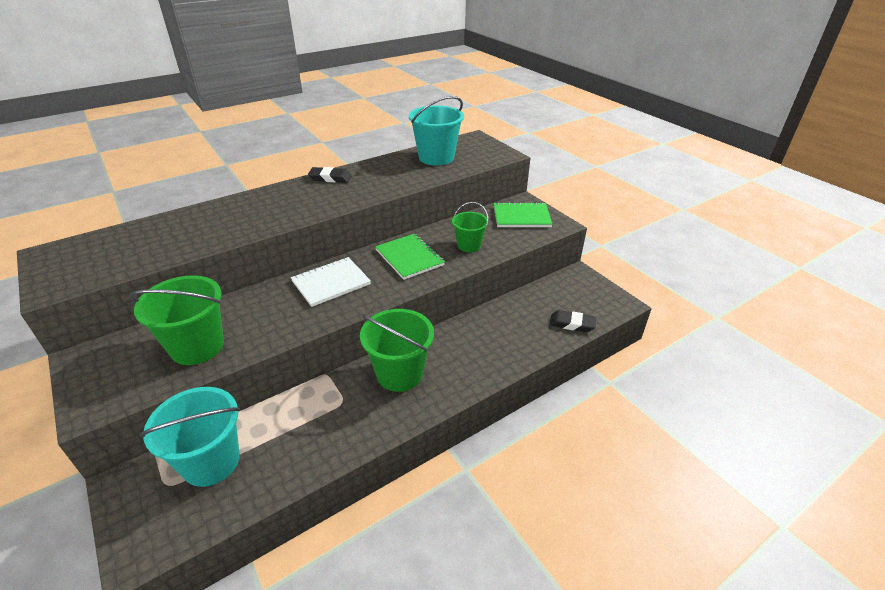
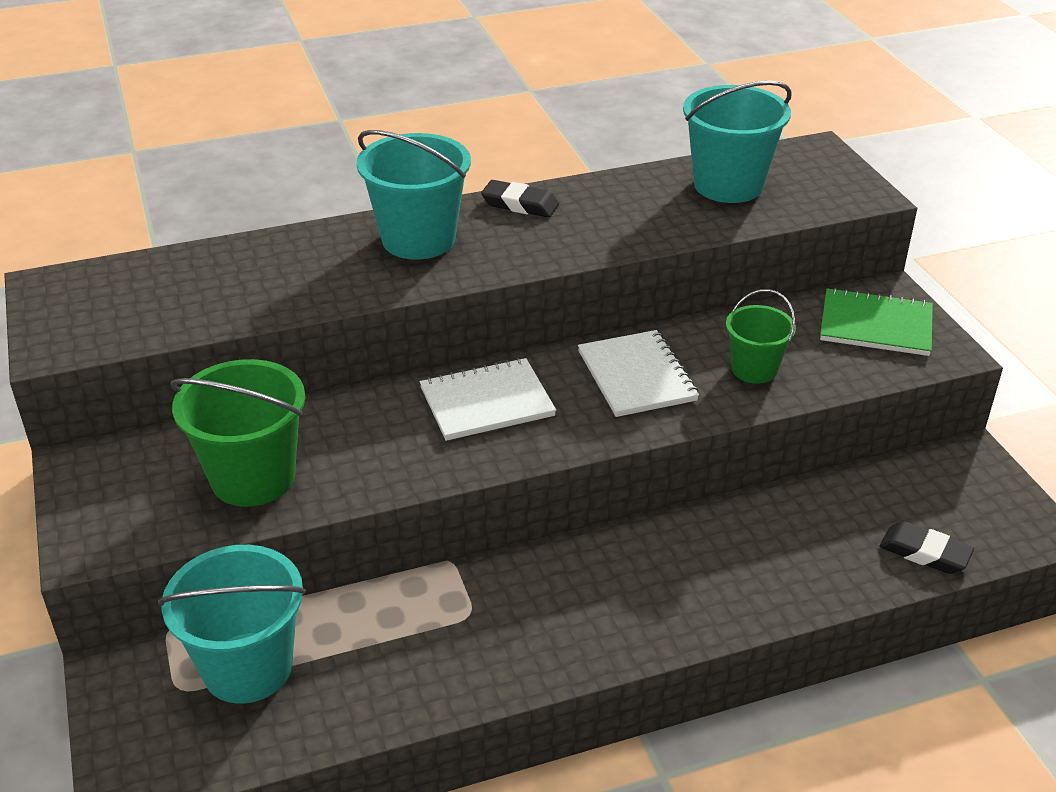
camera: 15 degrees right, 0 degrees up
green bucket [360,309,434,392] -> none
green notebook [375,233,445,280] -> white notebook [578,330,699,417]
none -> turquoise bucket [356,130,471,260]

